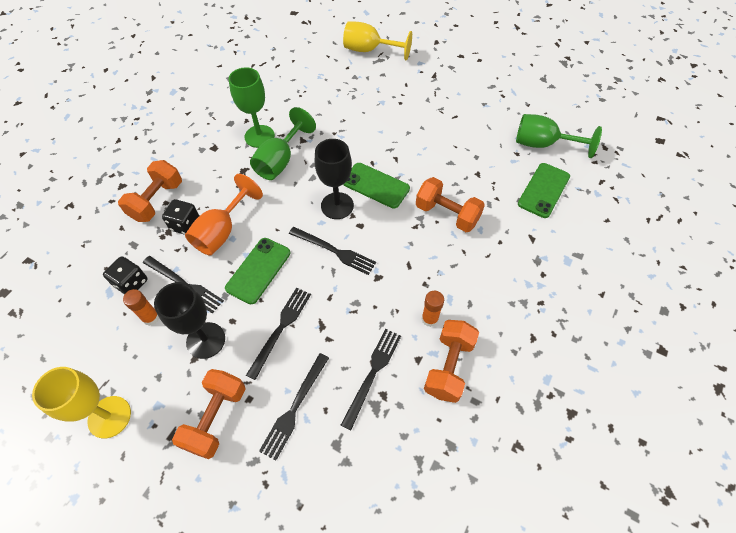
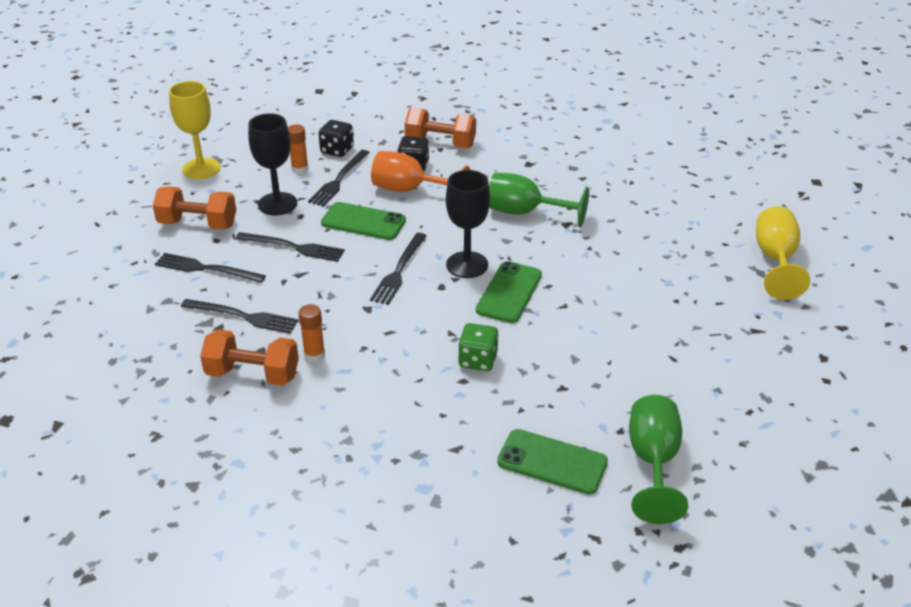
camera: 80 degrees right, 20 degrees down
green goblet [229,67,275,148] -> none
orange dumbbell [416,177,485,232] -> green dice [458,323,499,371]

